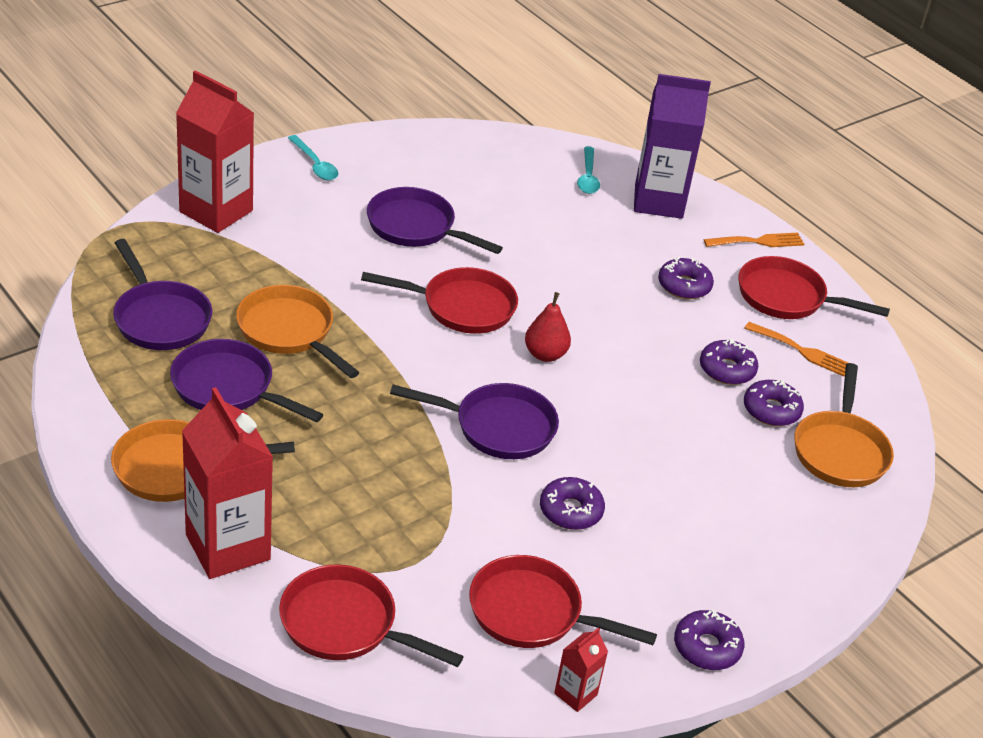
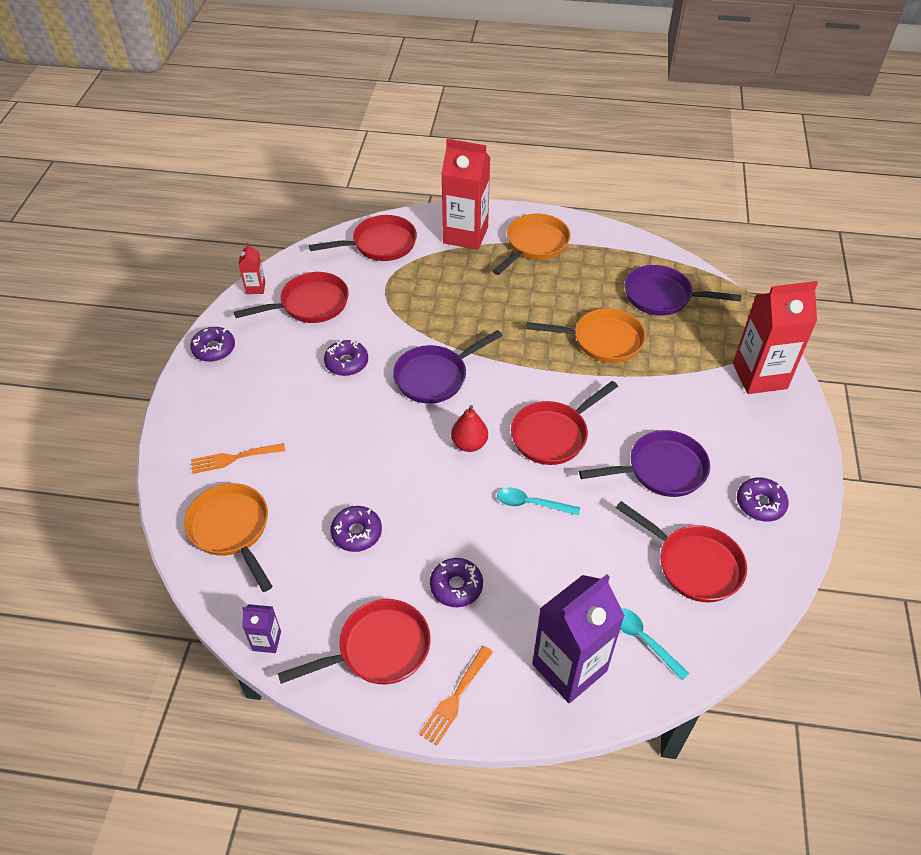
camera: 140 degrees right, 10 degrees up
purple pan [170,339,324,422] -> none
turquoise spoon [288,135,339,181] -> turquoise spoon moved to [497,487,580,516]
orange fork [744,322,848,376] -> orange fork moved to [191,443,285,474]
purple donut [744,380,804,426] -> purple donut moved to [737,477,789,522]
none -> purple carton [242,604,281,653]
none -> red pan [616,501,747,602]

